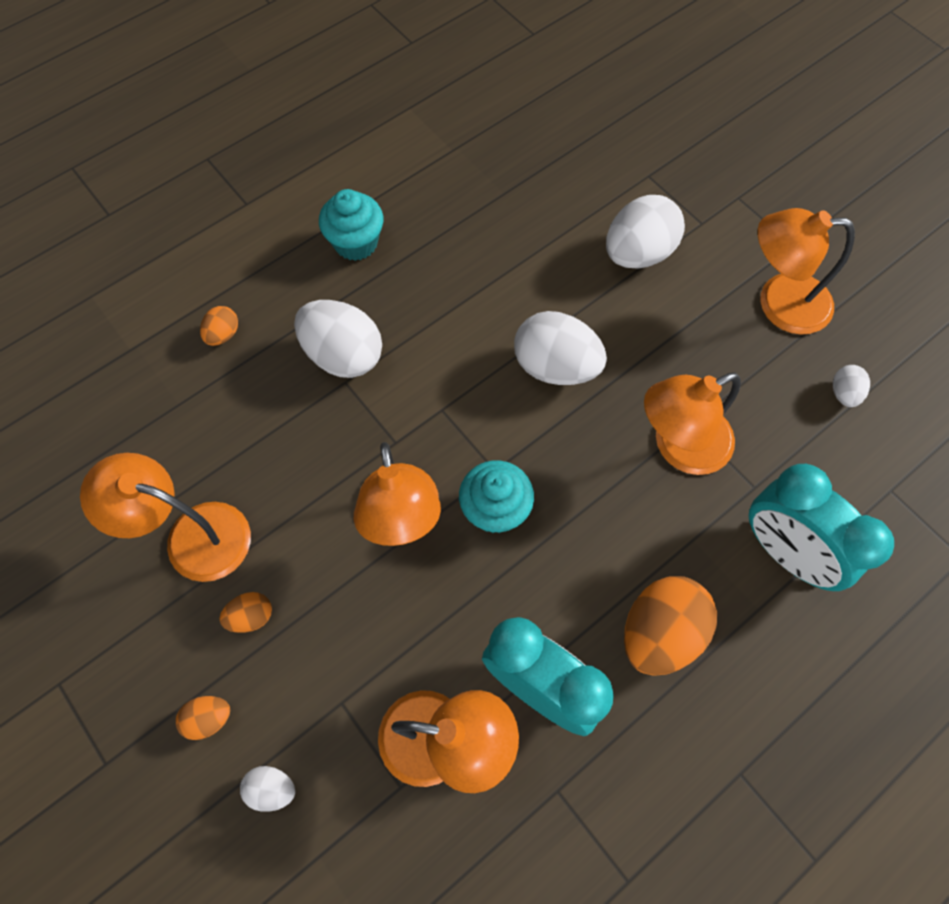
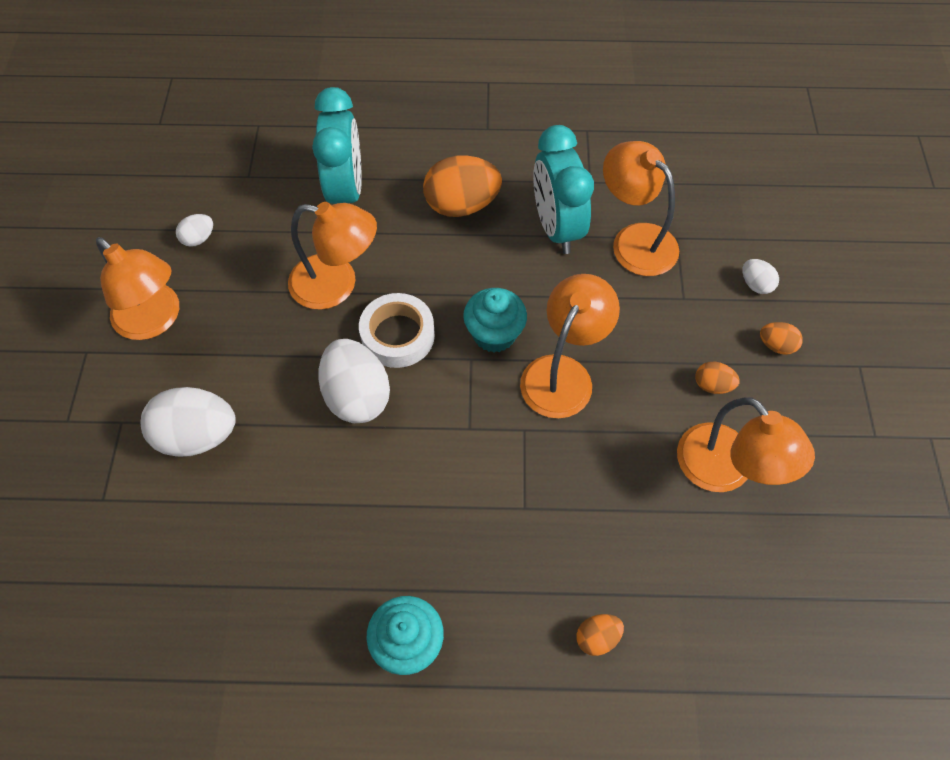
camera: 140 degrees left, 5 degrees down
white egg [294,300,382,378] -> none
none -> white tape [359,293,435,368]

